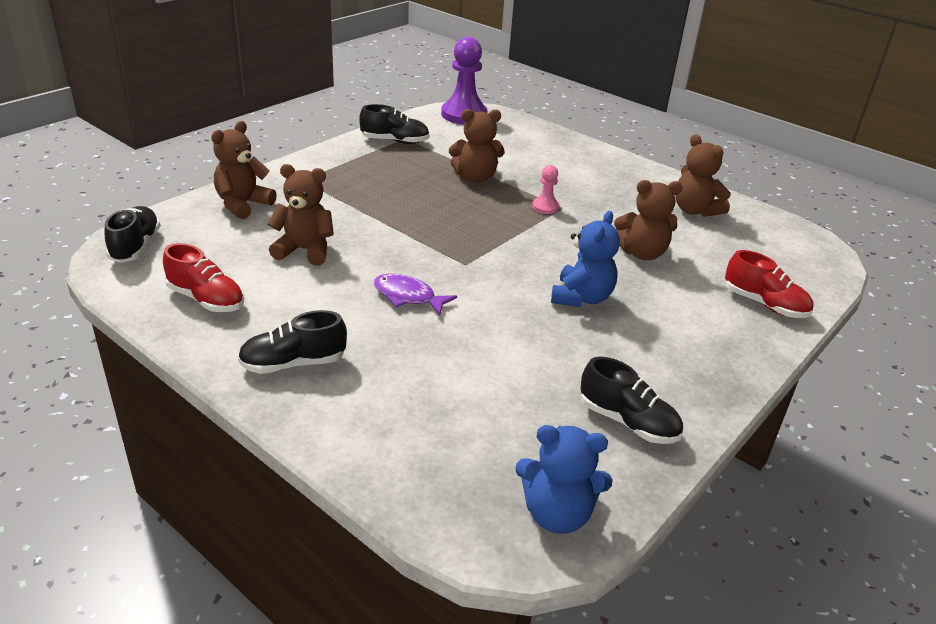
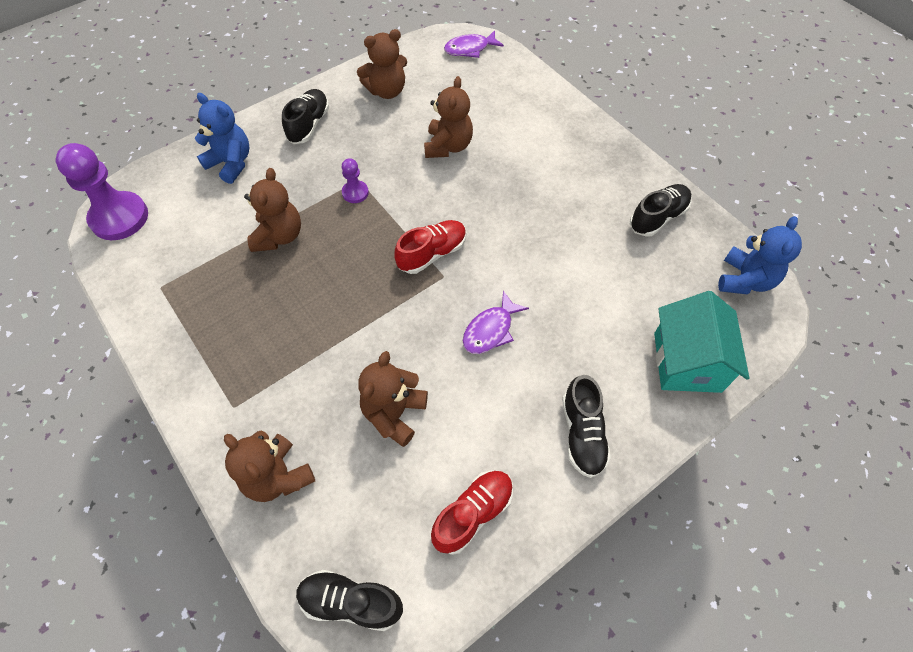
camera: 75 degrees left, 25 degrees up
black shoe [359,104,430,144] -> black shoe moved to [282,89,329,144]
pink pawn [532,165,560,214] -> purple pawn [342,158,369,203]
blue teddy bear [551,211,620,307] -> blue teddy bear moved to [195,93,249,184]
red shoe [725,250,814,318] -> red shoe moved to [394,220,466,274]
none -> purple fish [444,30,504,58]
none -> turquoise house [654,291,749,393]

